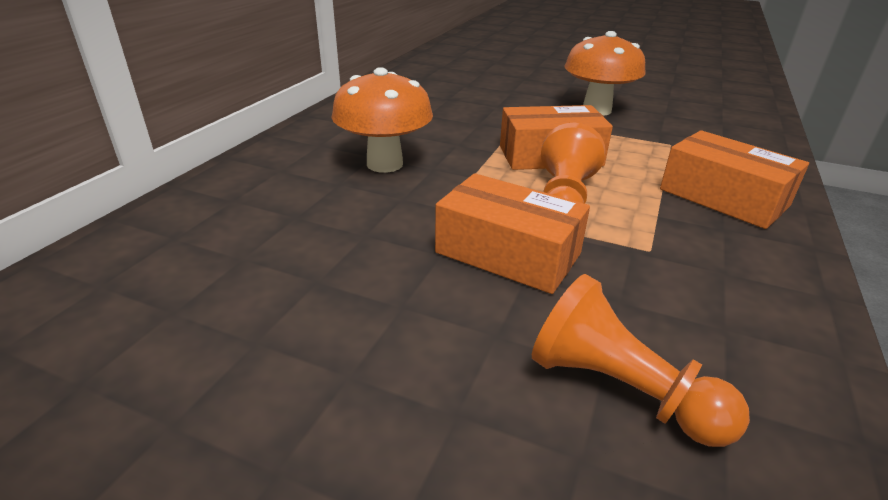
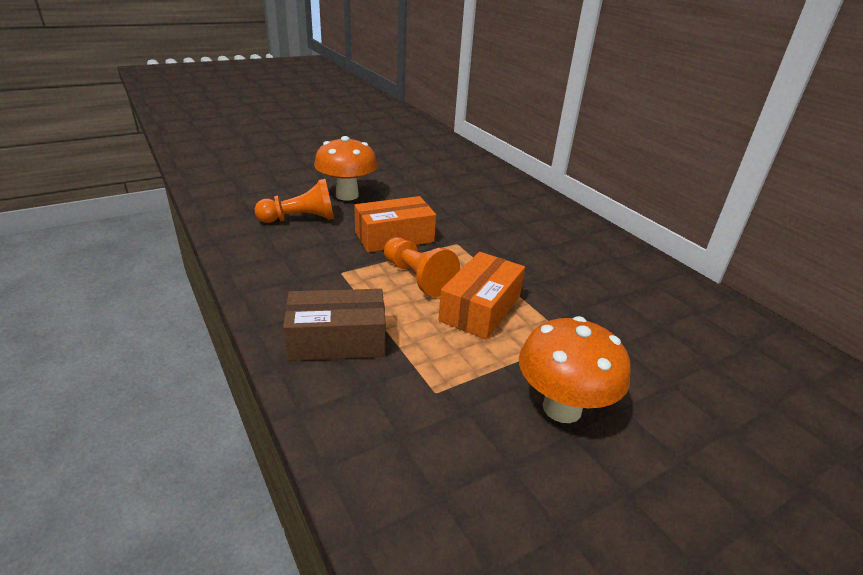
camera: 125 degrees right, 0 degrees up
orange mushroom [331,67,433,173] -> orange mushroom moved to [314,136,378,201]
orange box [660,130,809,229] -> brown box [283,289,386,361]

